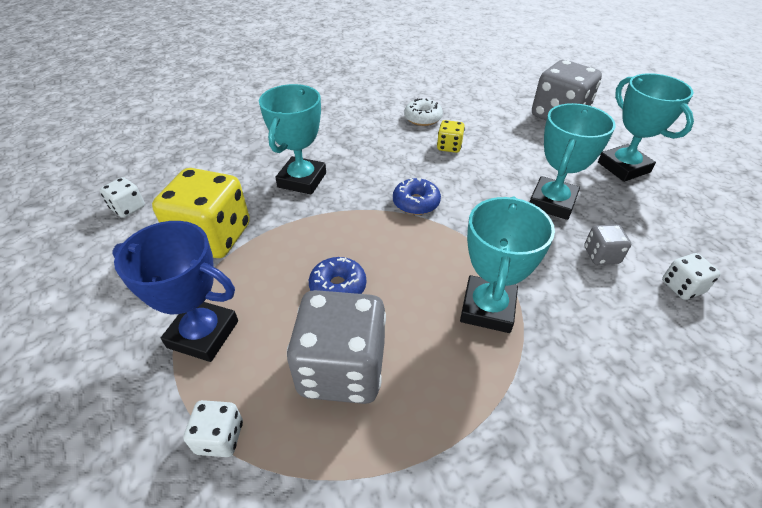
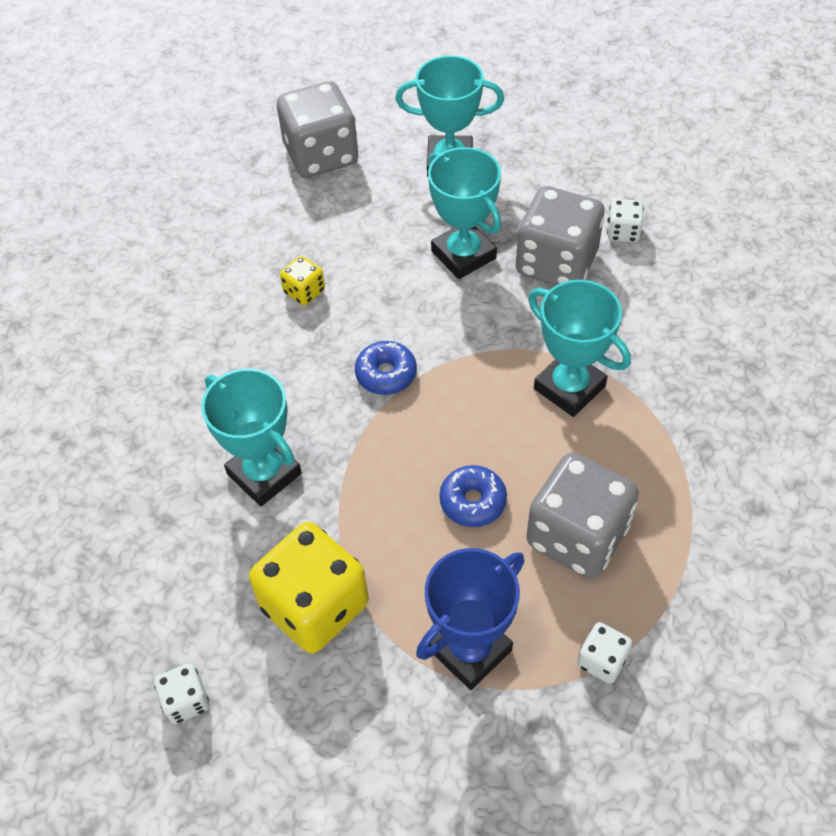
camera: 60 degrees left, 10 degrees up
white donut [404,98,443,126] -> none
grey dice [585,224,631,265] -> grey dice [516,186,605,285], size x2.14

